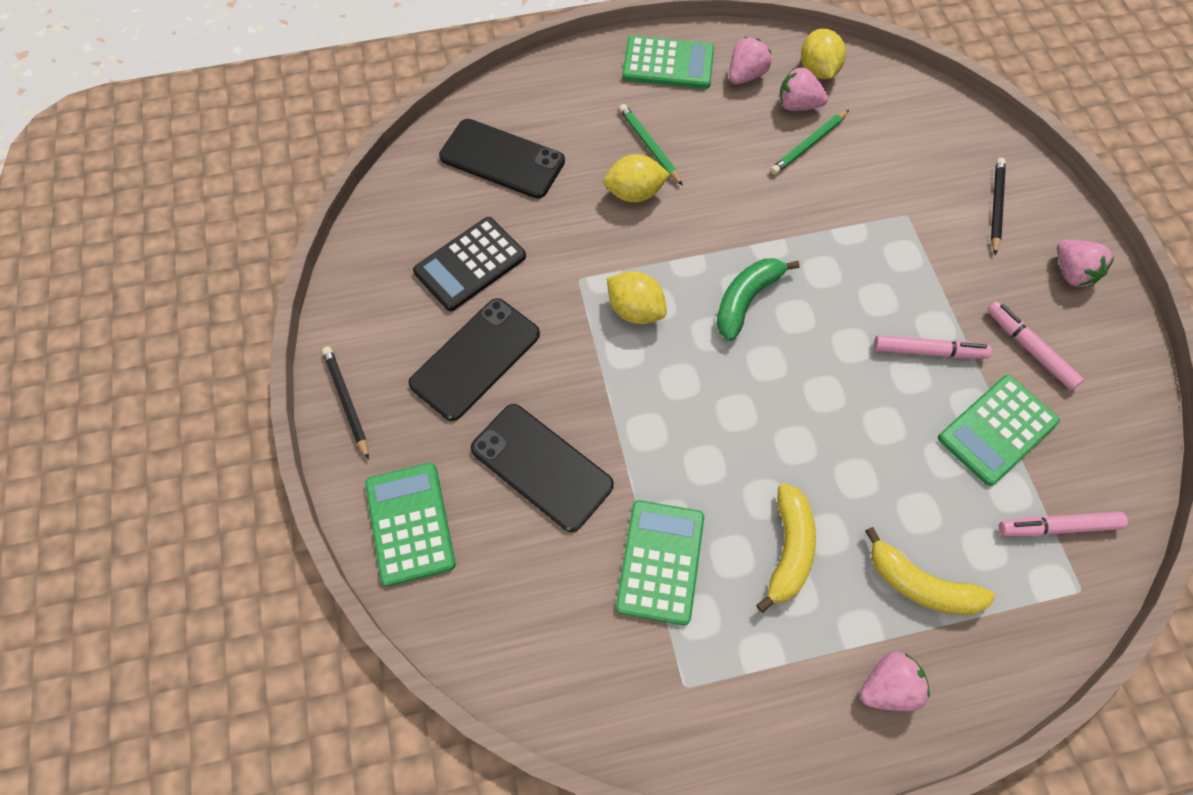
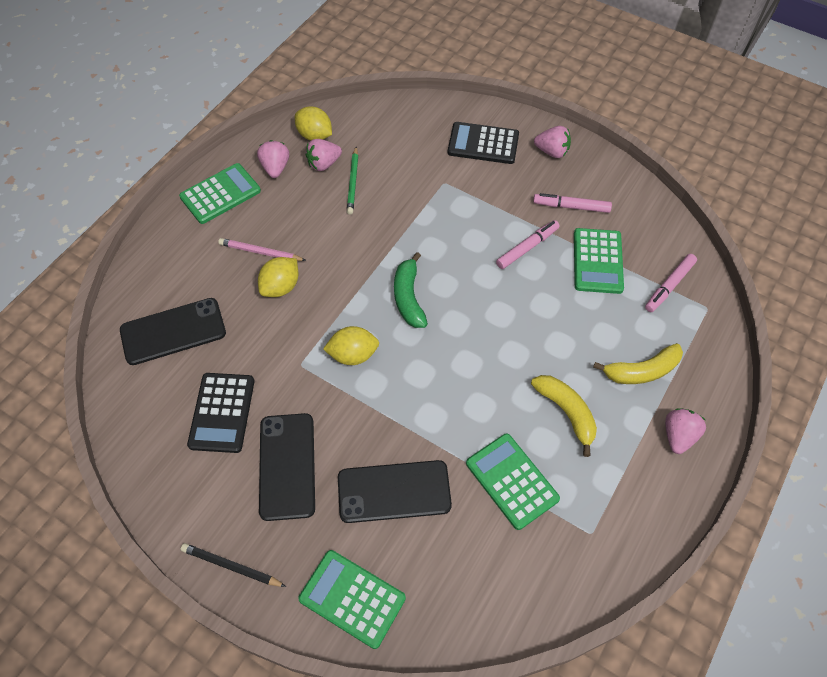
camera: 45 degrees left, 5 degrees down
green pencil [619,104,683,186] -> pink pencil [218,238,306,261]
black pencil [991,158,1006,255] -> black calculator [448,122,519,164]

